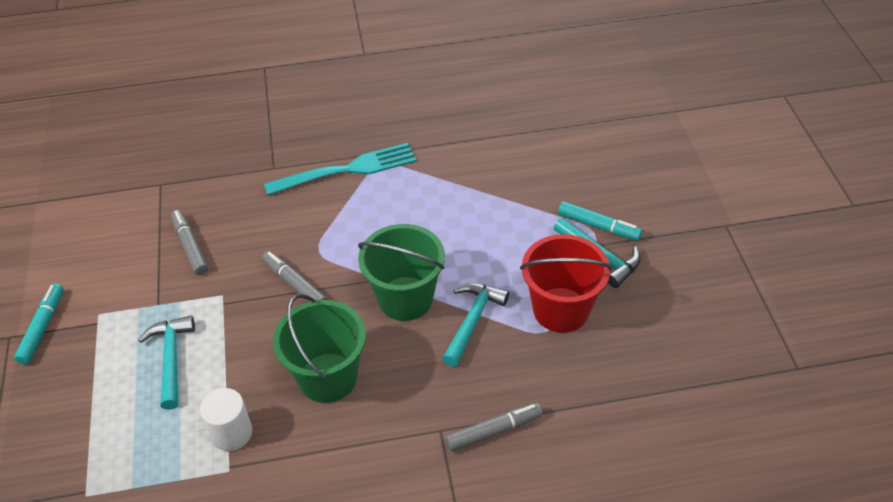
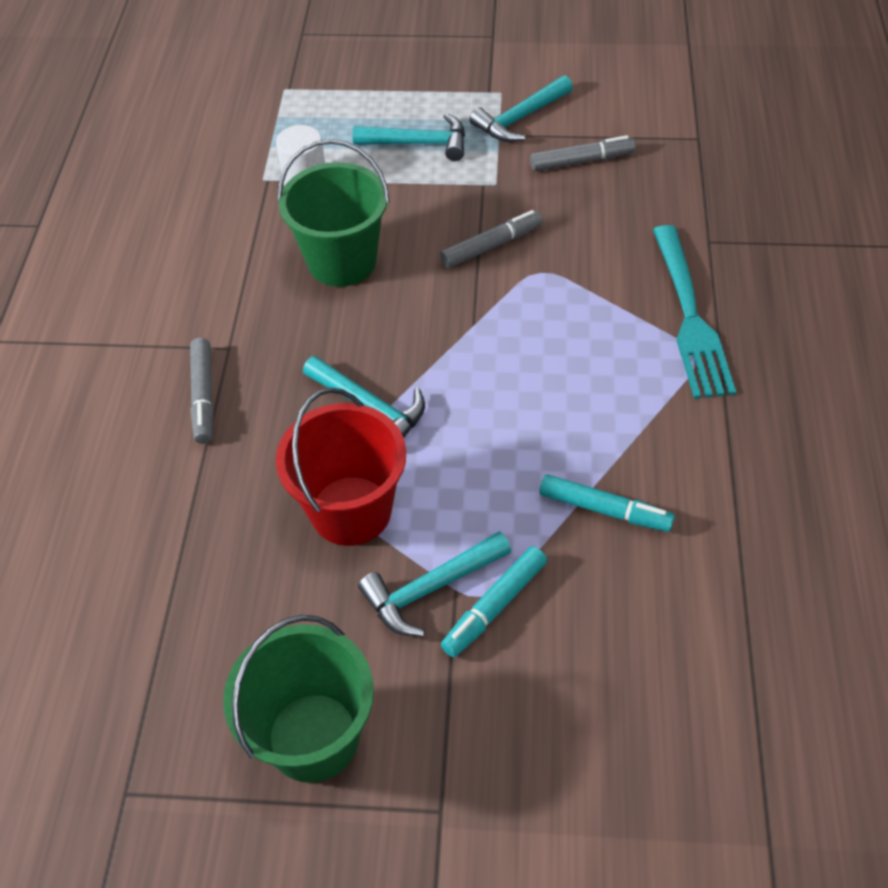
camera: 105 degrees right, 5 degrees up
turquoise marker [14,283,63,364] -> turquoise marker moved to [539,474,675,532]
green bucket [358,224,445,321] -> green bucket moved to [223,615,374,783]
none -> turquoise hammer [469,75,573,142]

